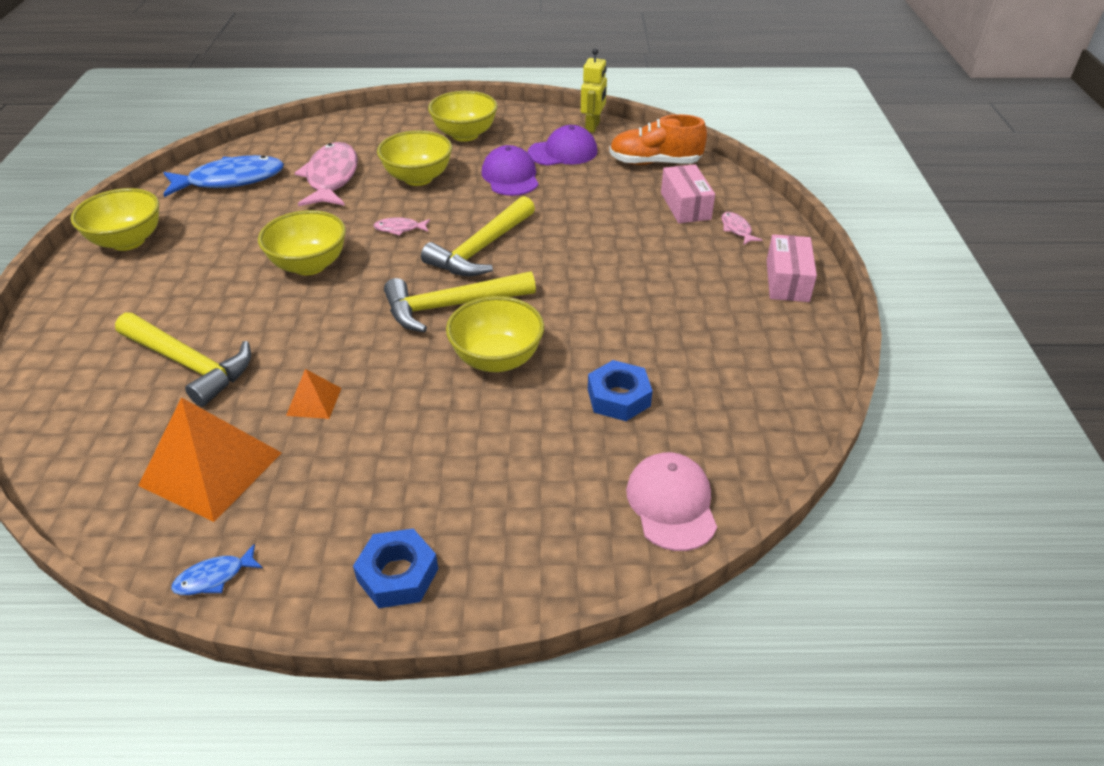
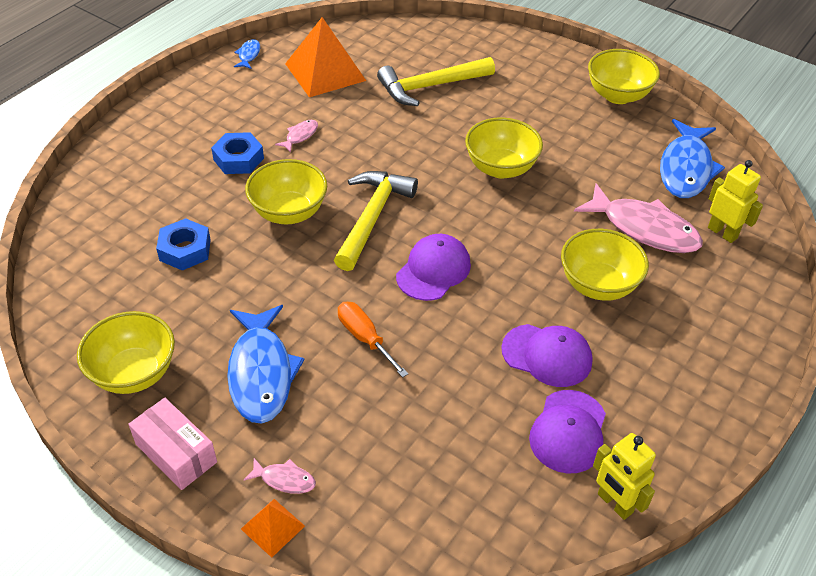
camera: 125 degrees right, 5 degrees up
orange pyramid [286,369,341,419] -> orange pyramid moved to [241,499,305,558]
blue nut [353,529,438,608] -> blue nut moved to [211,132,264,174]
pink fish [373,217,430,236] -> pink fish moved to [275,120,318,153]
yellow hammer [421,196,535,276] -> purple cap [396,234,471,301]
yellow bowl [428,91,498,142] -> yellow bowl moved to [77,311,175,394]
orange shoe [609,114,707,165] -> none
pink cap [626,452,717,551] -> none
pink box [661,164,715,223] -> none
none -> blue fish [227,305,304,424]
none -> orange screwdriver [338,302,408,378]
none -> yellow robot [708,160,763,243]

